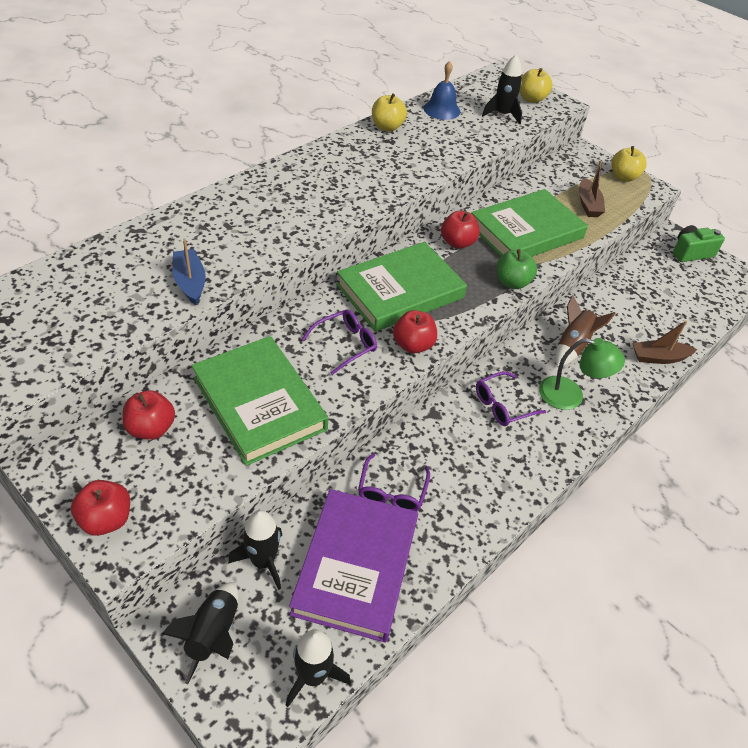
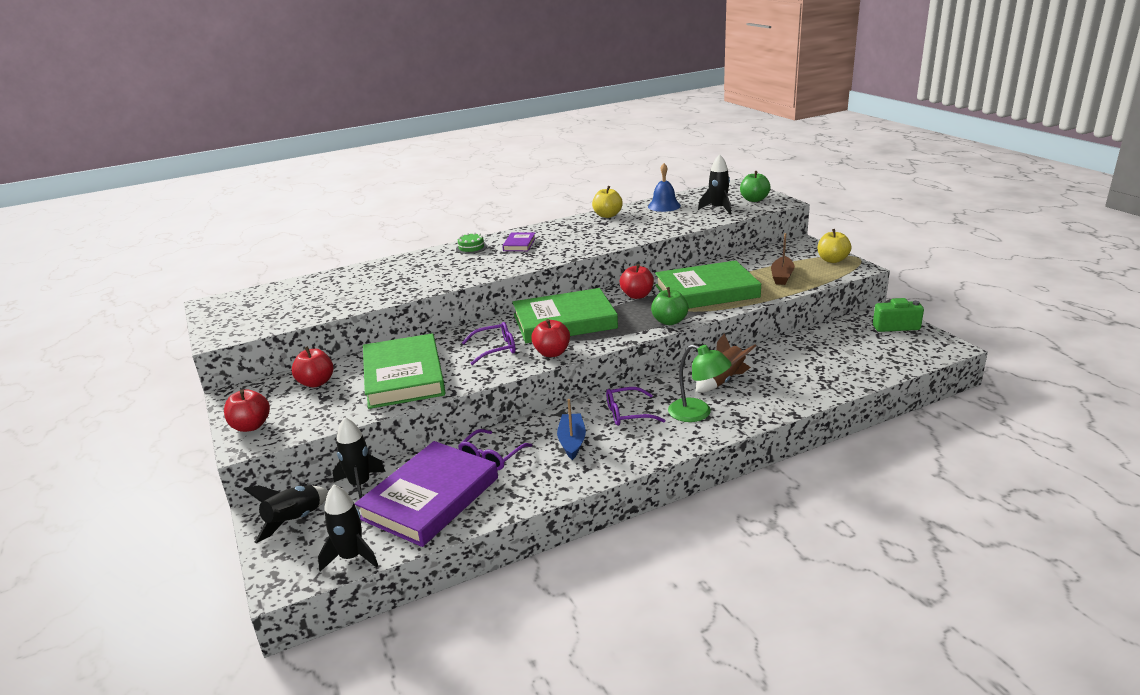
camera: 25 degrees right, 20 degrees down
blue boat [172,239,206,305] -> blue boat moved to [557,399,586,460]
yellow apple [520,68,553,103] -> green apple [740,171,771,202]
brown boat [632,320,697,364] -> none
none -> green cake [456,232,487,254]
none -> purple book [502,232,536,251]

